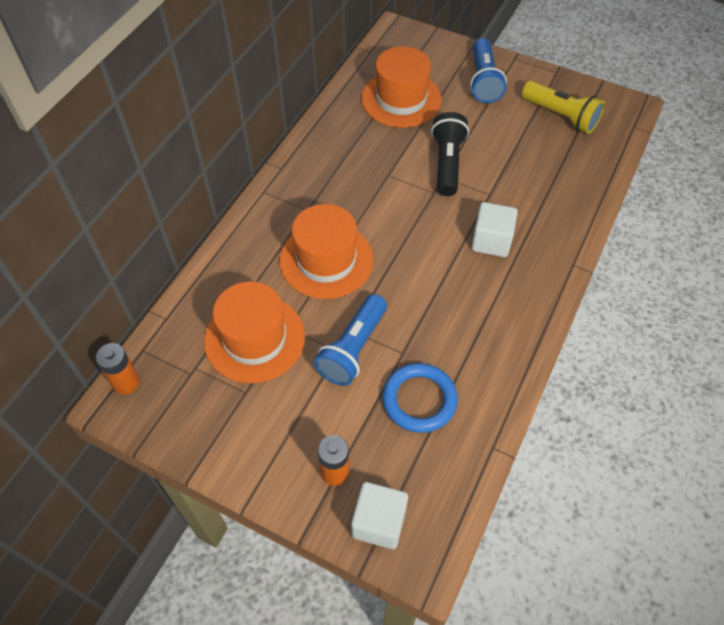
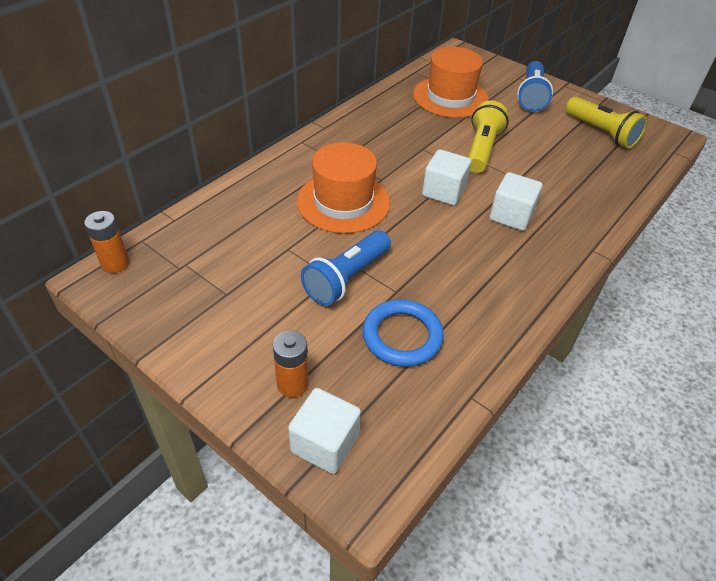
camera: 10 degrees right, 10 degrees down
orange hat [204,281,305,383] -> none
black flashlight [431,112,469,196] -> yellow flashlight [468,101,509,173]
none -> white cube [422,149,471,206]

